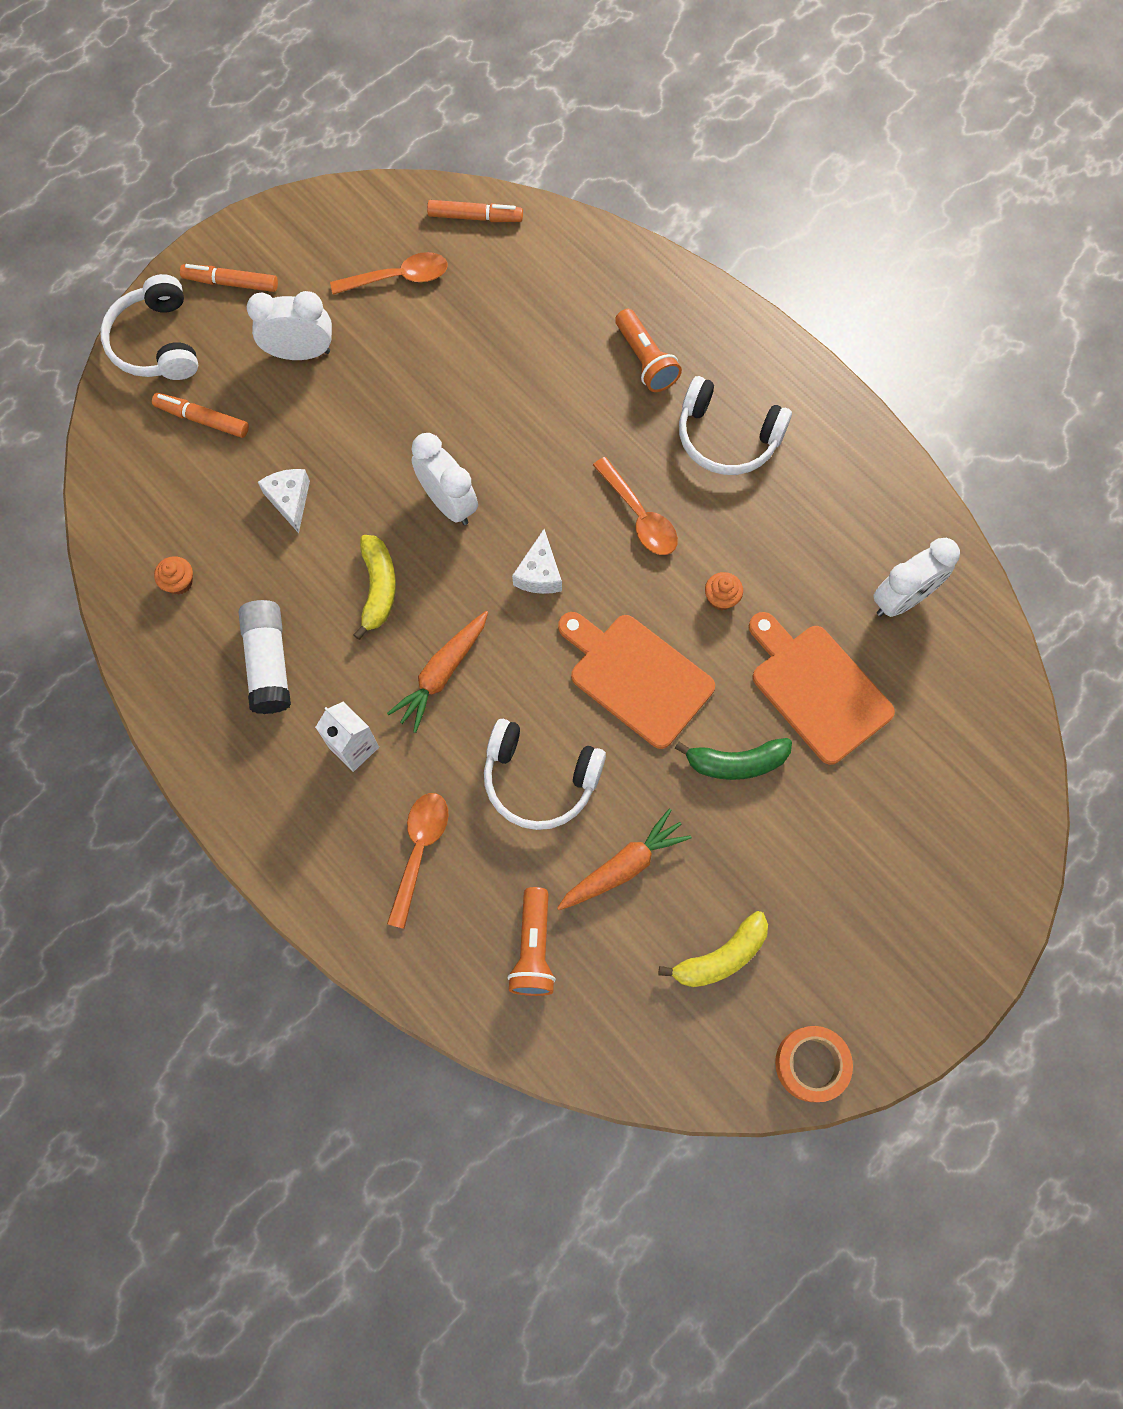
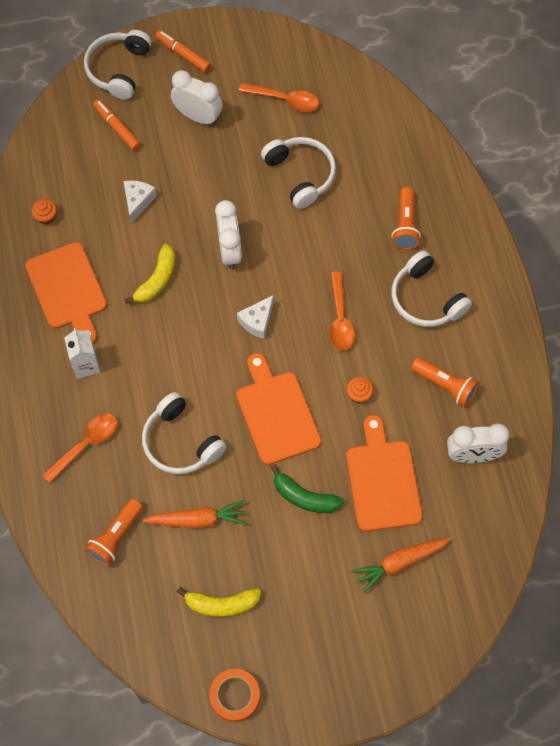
camera: 30 degrees right, 5 degrees down
white glue stick [239,600,291,714] -> orange cutting board [25,242,107,344]
orange carrot [387,611,488,733] -> orange carrot moved to [351,538,451,594]
orange marker [427,200,523,222] -> none
none -> white headphones [261,137,336,209]
none -> orange flashlight [411,357,479,407]

